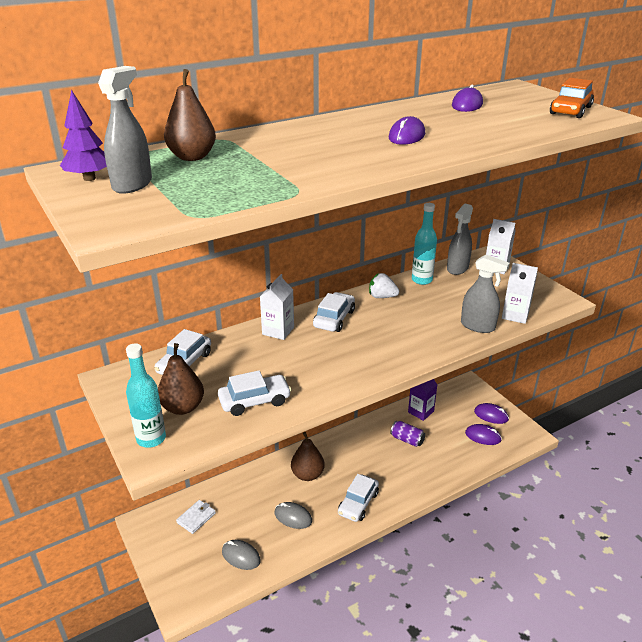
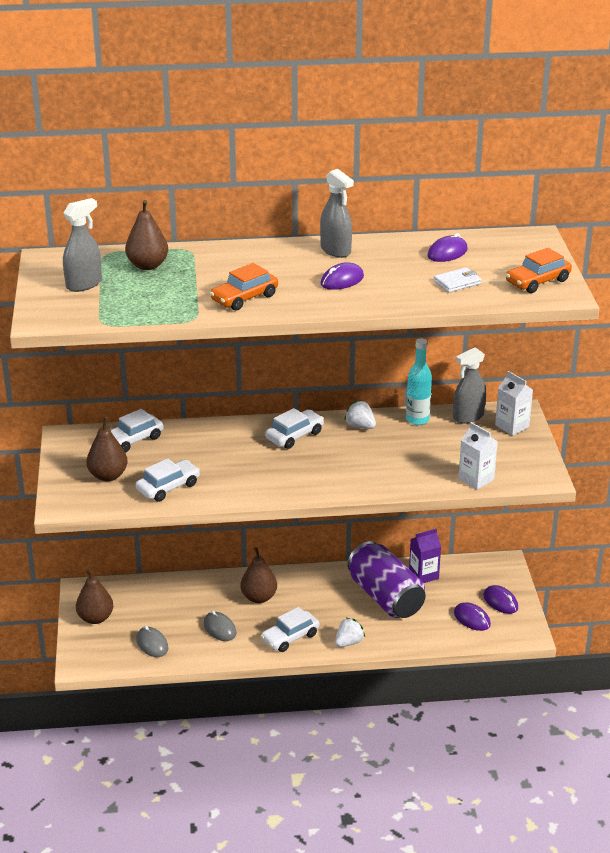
camera: 25 degrees right, 0 degrees up
purple tree [60,90,107,181] -> none
turquoise bottle [126,343,166,448] -> none
white wallet [176,500,216,534] -> white wallet moved to [434,267,482,293]
white car [218,370,291,416] -> white car turned 45 degrees counterclockwise [136,458,200,502]
white carton [260,274,294,340] -> none
purple can [390,421,425,447] -> purple can [348,541,426,618], size x2.25
grey spray bottle [461,255,510,333] -> grey spray bottle moved to [320,169,354,258]
none -> brown pear [76,569,113,624]
none -> orange car [210,263,278,311]
none -> white strawberry [335,617,365,647]

